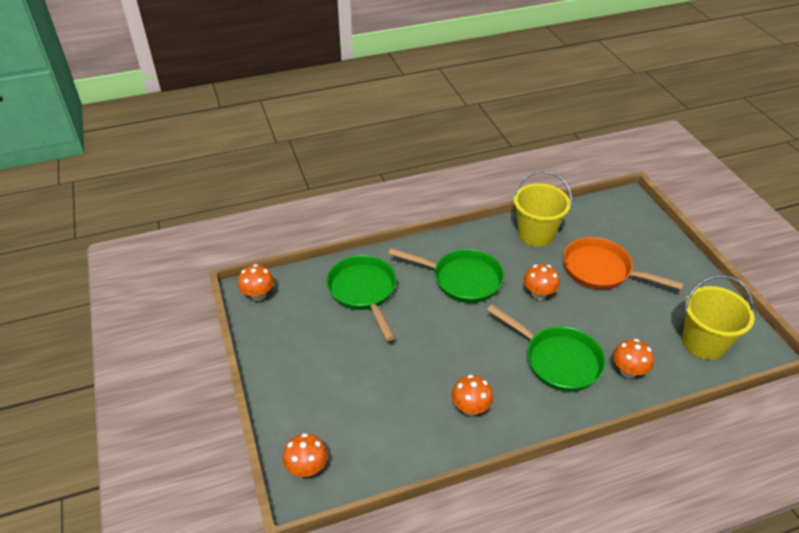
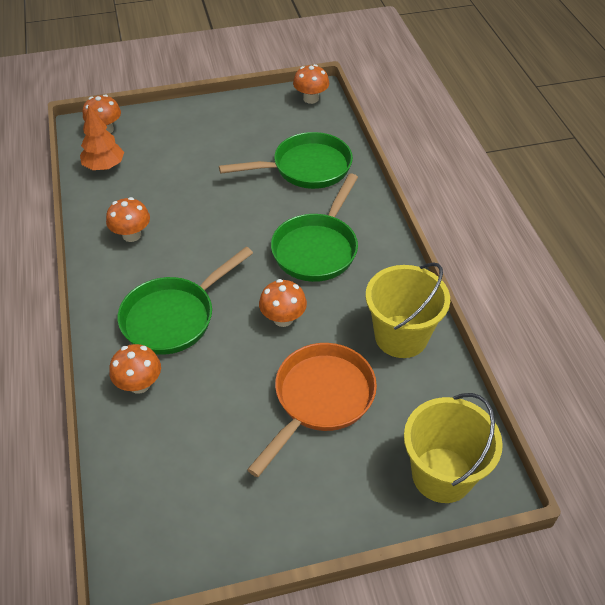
camera: 95 degrees right, 5 degrees up
yellow bucket [682,275,754,360] -> yellow bucket moved to [404,393,503,503]
none -> orange tree [80,105,124,170]

